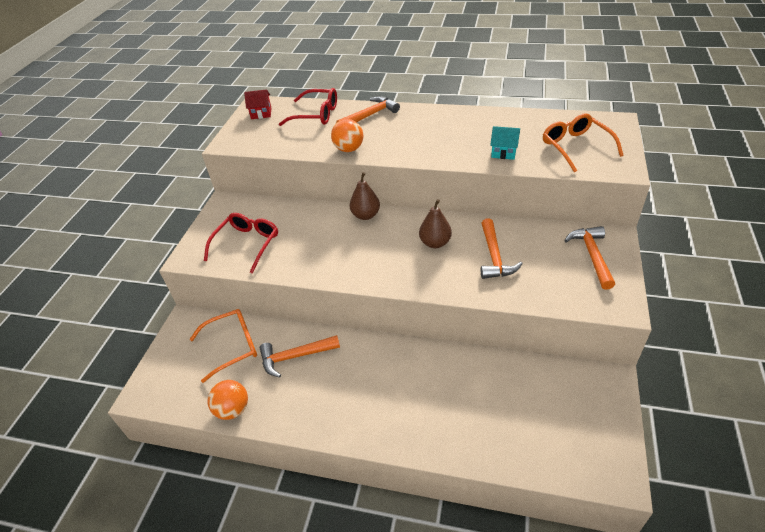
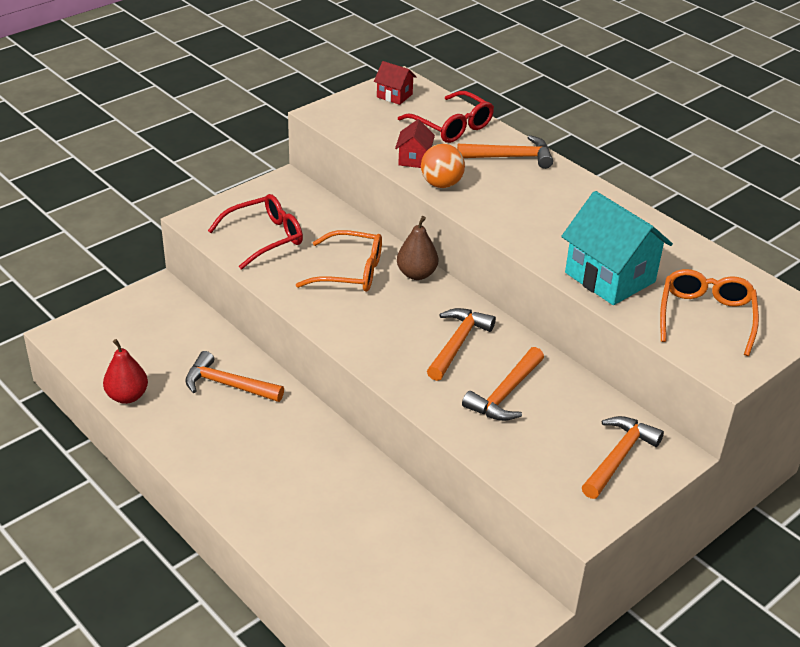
camera: 30 degrees right, 5 degrees down
orange glasses [189,309,257,383] -> orange glasses moved to [296,230,382,292]
orange ball [208,380,248,420] -> red pear [103,339,148,404]
brown pear [419,199,452,248] -> orange hammer [427,308,496,381]
turquoise house [490,126,520,160] -> turquoise house [561,191,673,305], size x2.02
none -> red house [395,119,435,168]

